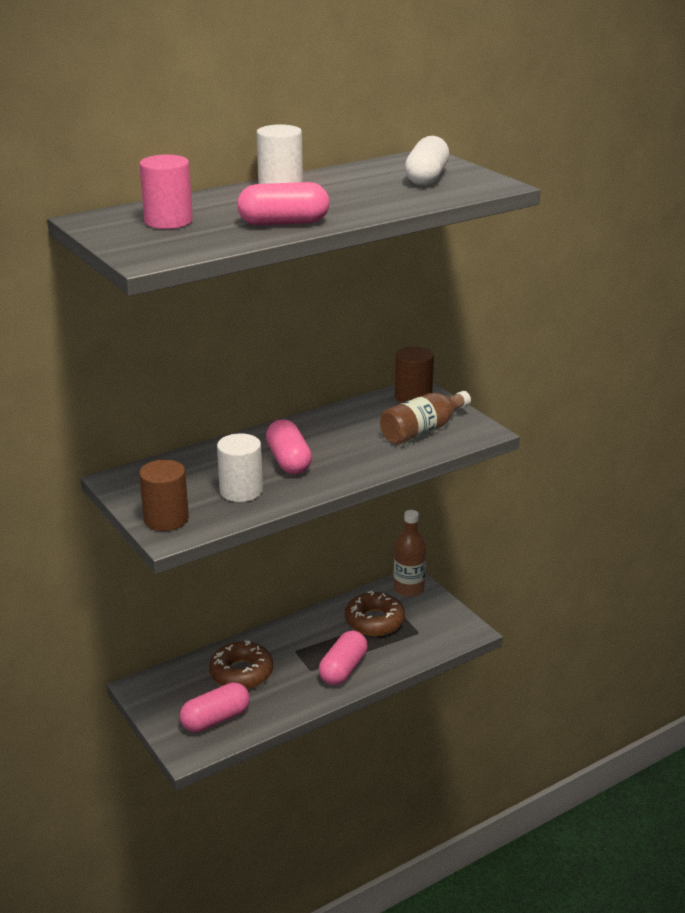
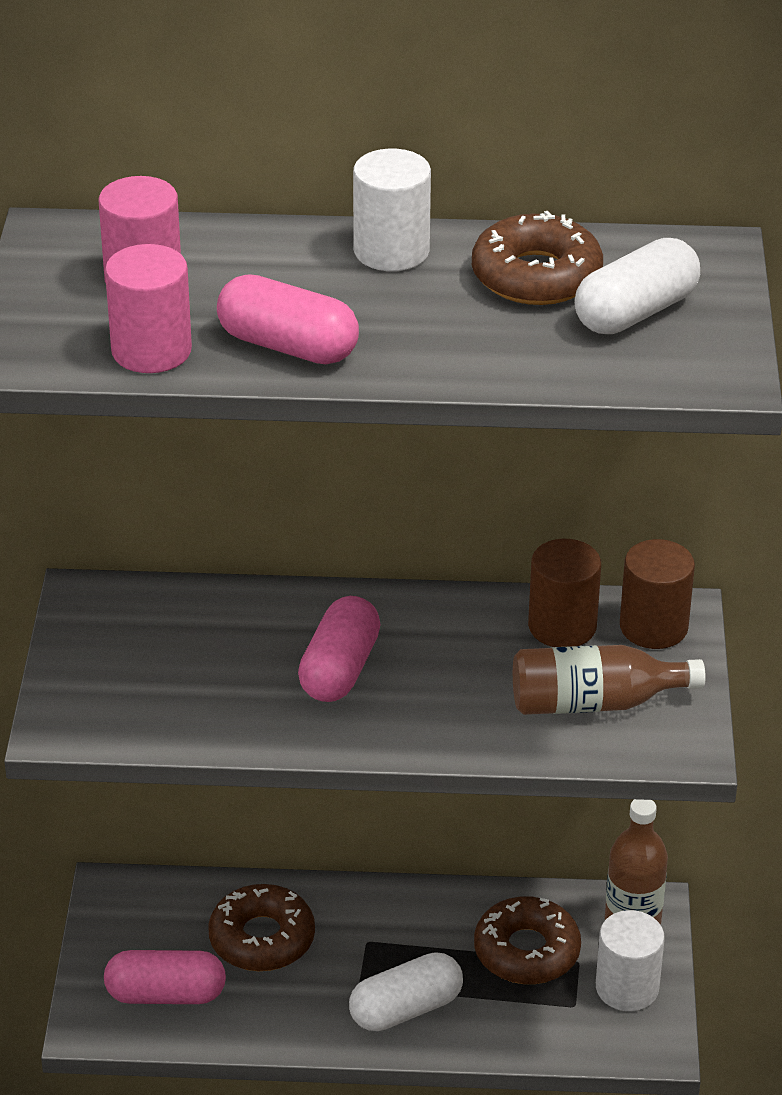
camera: 35 degrees right, 10 degrees up
brown cylinder [139,460,189,531] -> brown cylinder moved to [528,539,601,647]
white cylinder [217,433,263,502] -> white cylinder moved to [596,910,665,1011]
pink capsule [319,631,368,685] -> white capsule [349,952,463,1031]
none -> pink cylinder [105,244,192,373]
none -> brown donut [472,211,603,305]

